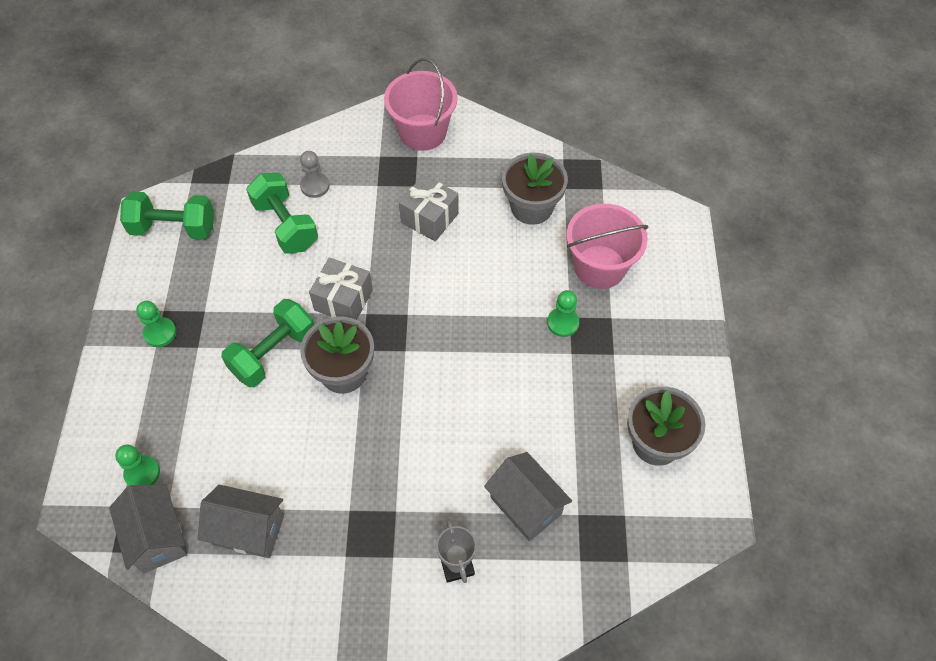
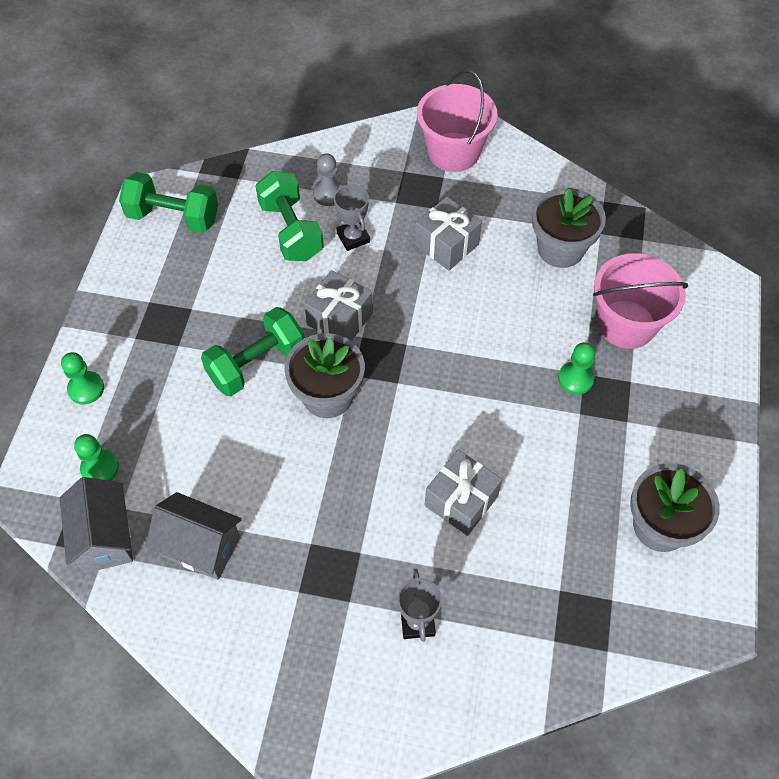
camera: 10 degrees right, 0 degrees up
green pawn [136,301,176,347] -> green pawn moved to [61,352,104,404]
grey house [484,452,572,541] -> none
none -> grey trophy [334,184,370,251]
none -> grey gift [425,450,502,536]

